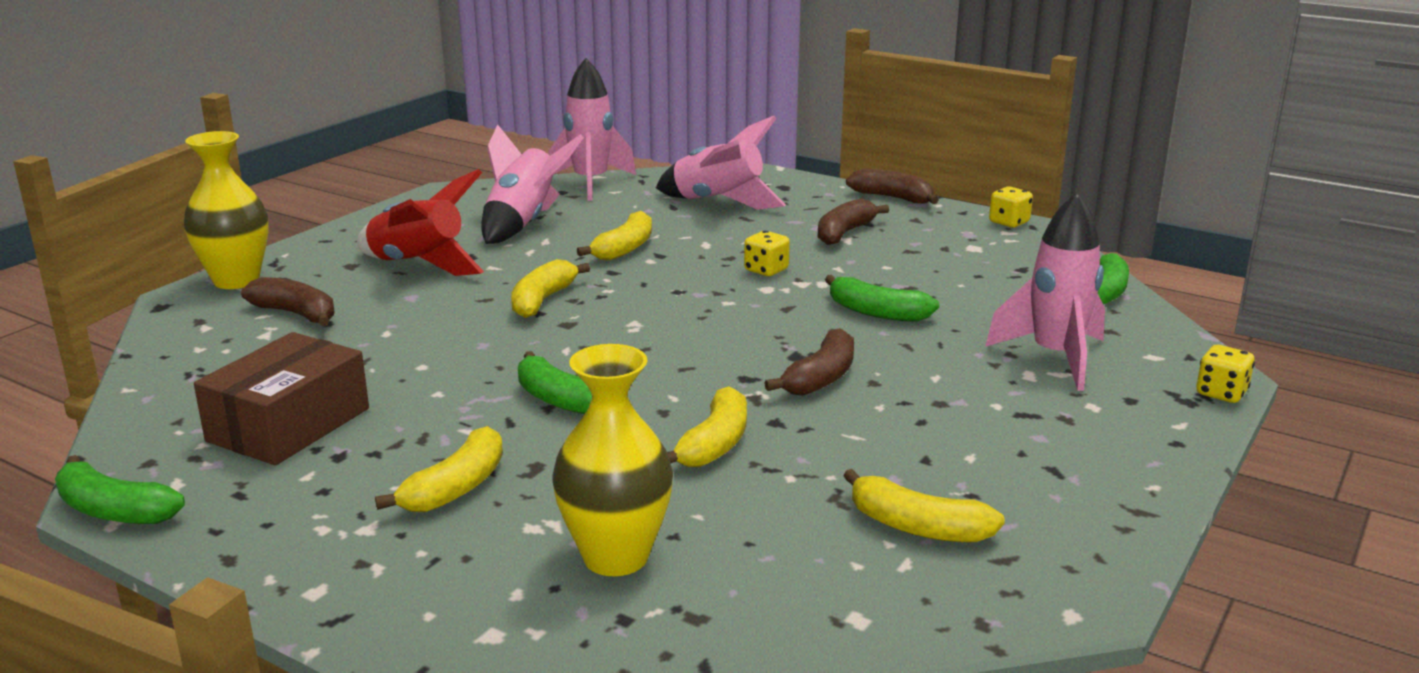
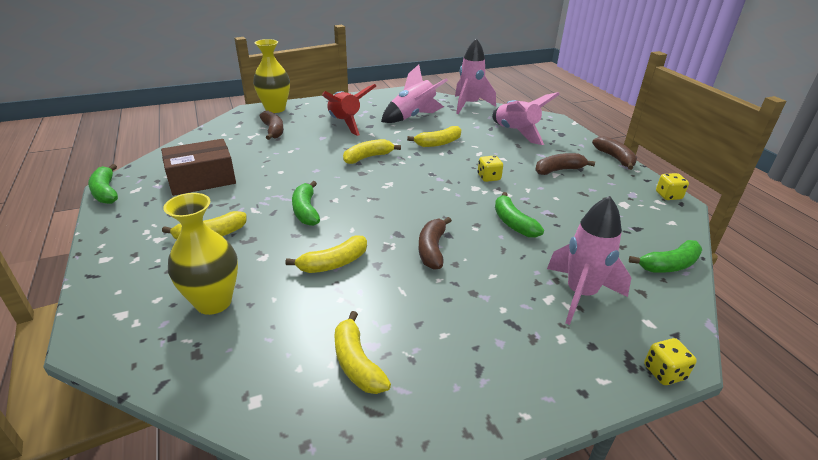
camera: 35 degrees right, 10 degrees up
brown banana [764,328,854,396] -> brown banana turned 120 degrees clockwise [419,217,452,270]

